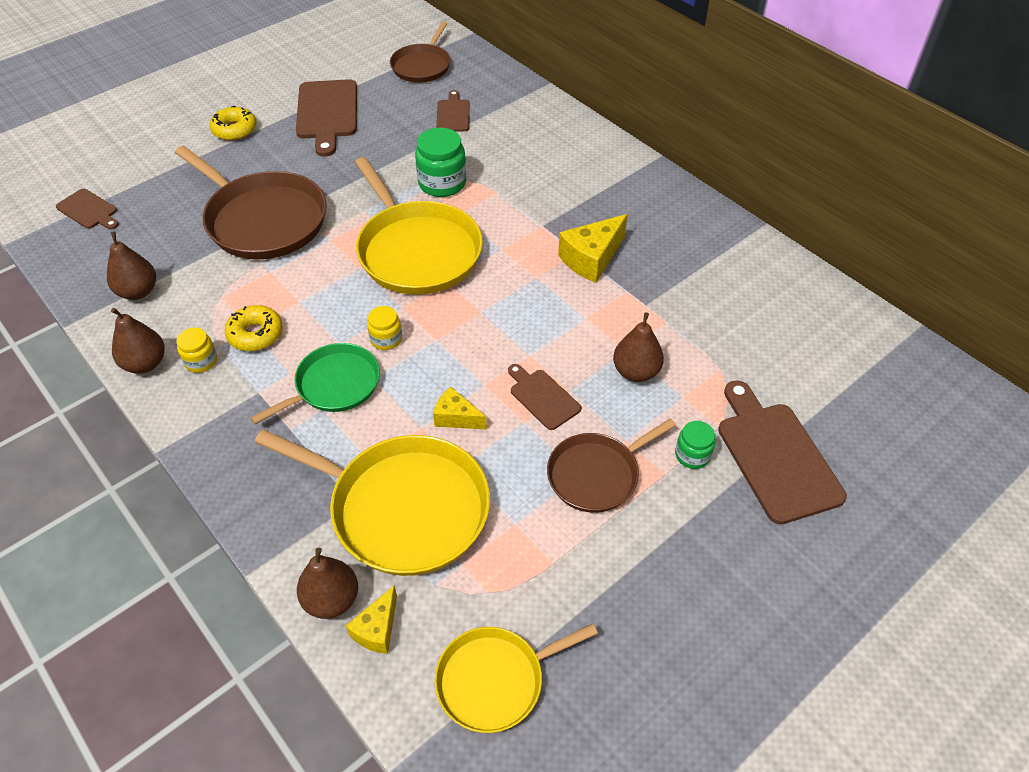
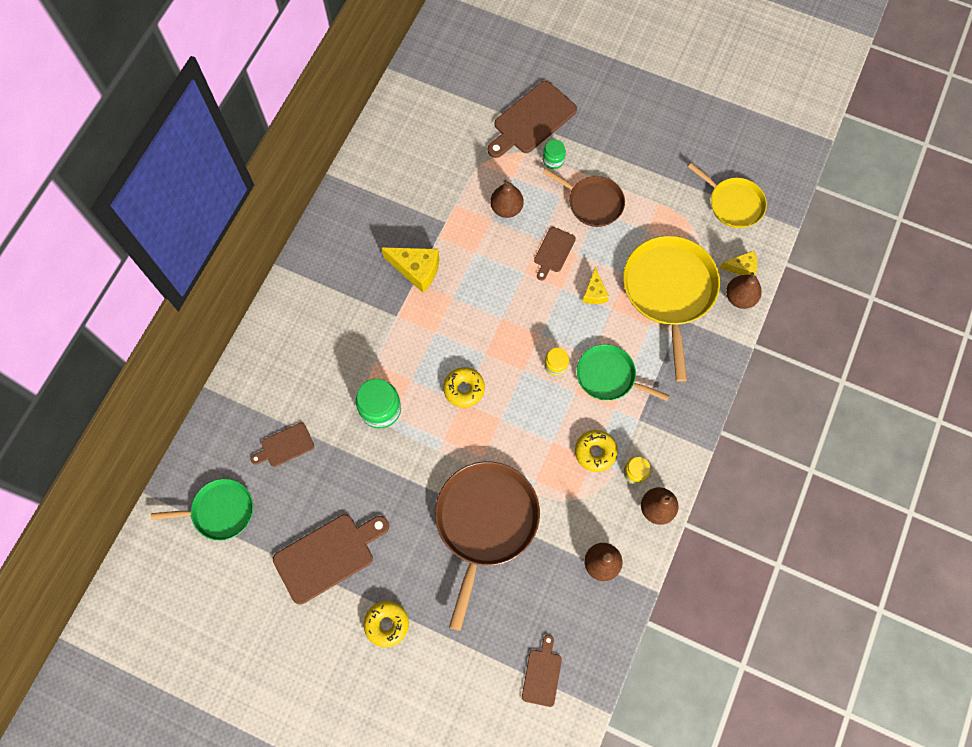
camera: 115 degrees left, 20 degrees up
yellow pan [355,157,483,295] -> yellow donut [443,367,485,408]
brown pan [390,21,451,83] -> green pan [151,479,253,541]

